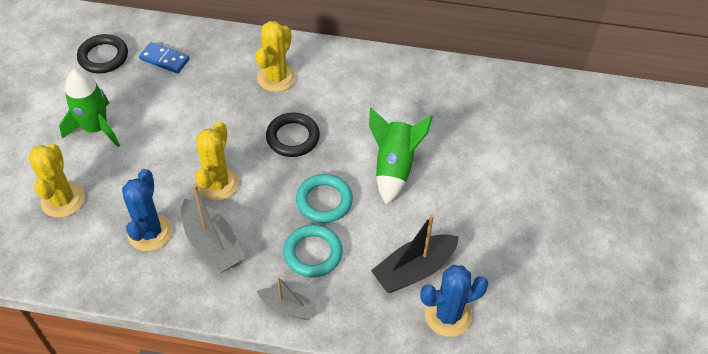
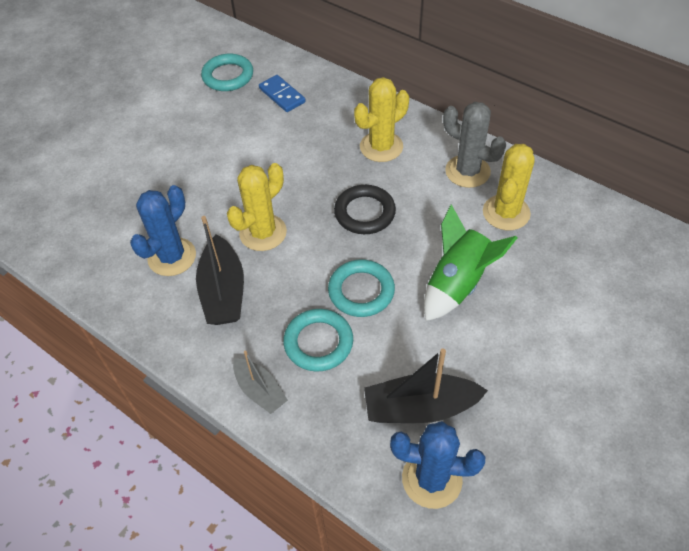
camera: 30 degrees right, 0 degrees up
yellow cactus [28,144,85,218] -> yellow cactus moved to [483,144,535,230]
green rocket [59,69,120,147] -> none
black ring [77,34,128,73] -> turquoise ring [201,54,253,91]
grey boat [181,184,245,273] -> black boat [196,216,244,325]
none -> grey cactus [443,102,506,188]

